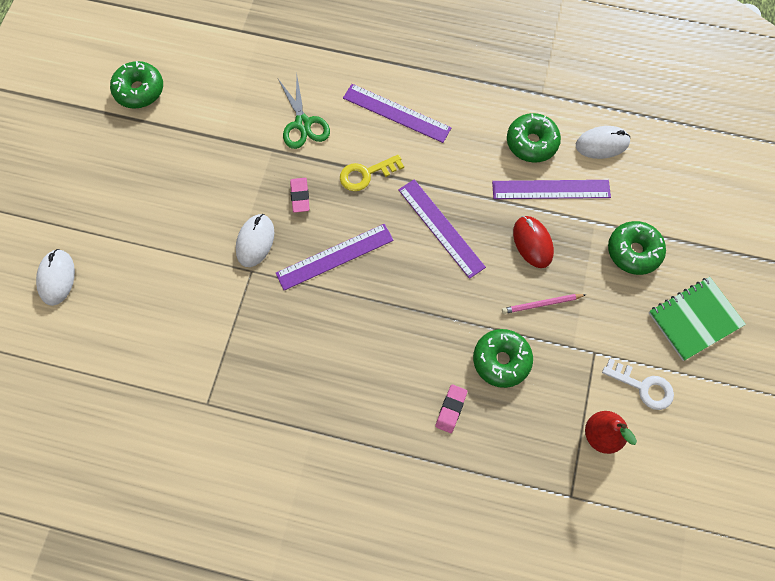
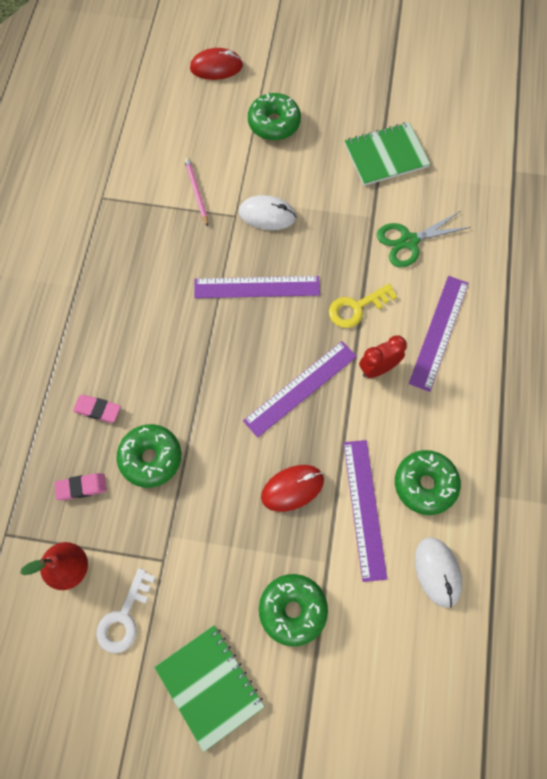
camera: 85 degrees right, 0 degrees up
white mouse [36,249,75,306] -> red mouse [190,48,243,80]
green donut [110,61,163,109] -> green donut moved to [248,93,301,141]
purple ruler [276,224,394,291] -> purple ruler turned 60 degrees counterclockwise [194,276,320,298]
pink eraser [290,178,310,213] -> pink eraser moved to [54,473,107,500]
yellow key [340,154,404,191] -> yellow key turned 90 degrees counterclockwise [329,284,397,328]
pink pencil [502,294,586,314] -> pink pencil moved to [184,158,208,226]
none -> green notebook [345,122,430,186]
none -> red clock [359,336,407,378]

